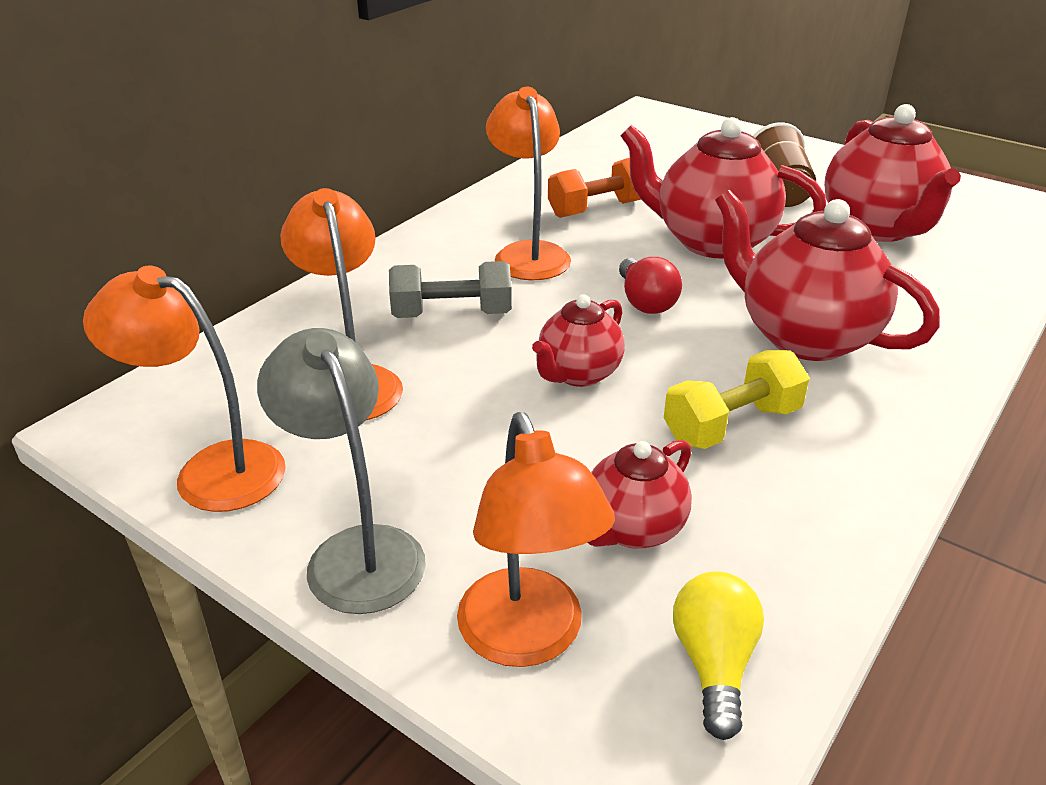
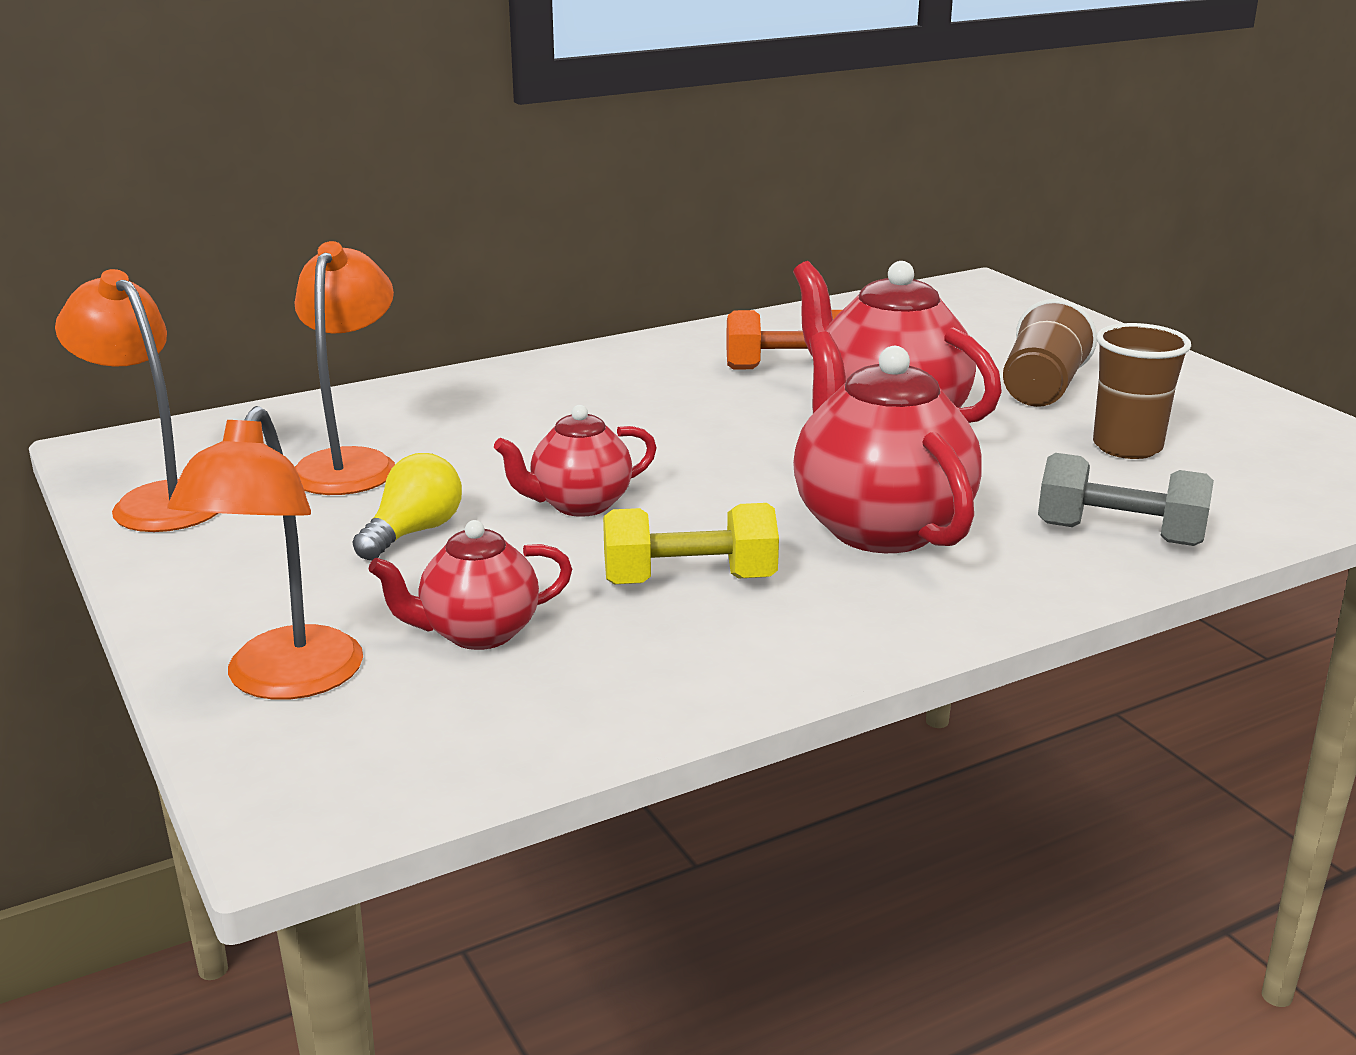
camera: 25 degrees right, 10 degrees down
grey lamp [257,328,426,614] -> none
grey dumbbell [389,261,512,318] -> grey dumbbell moved to [1038,453,1214,546]
orange lamp [486,86,571,280] -> none
red light bulb [619,257,682,314] -> none
yellow light bulb [673,571,764,740] -> yellow light bulb moved to [353,453,462,560]
red teapot [824,104,961,242] -> brown cup [1093,323,1191,459]

